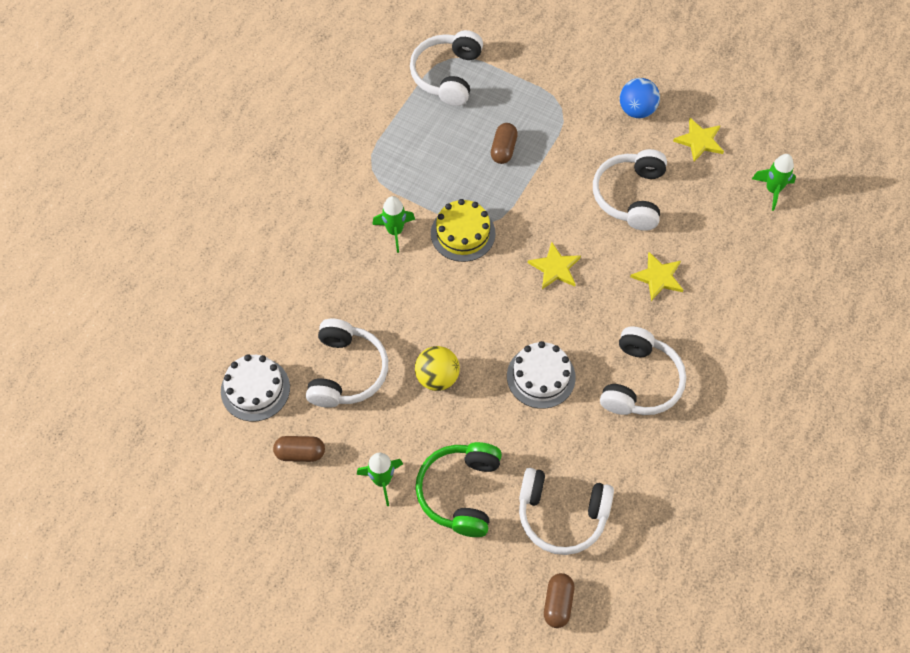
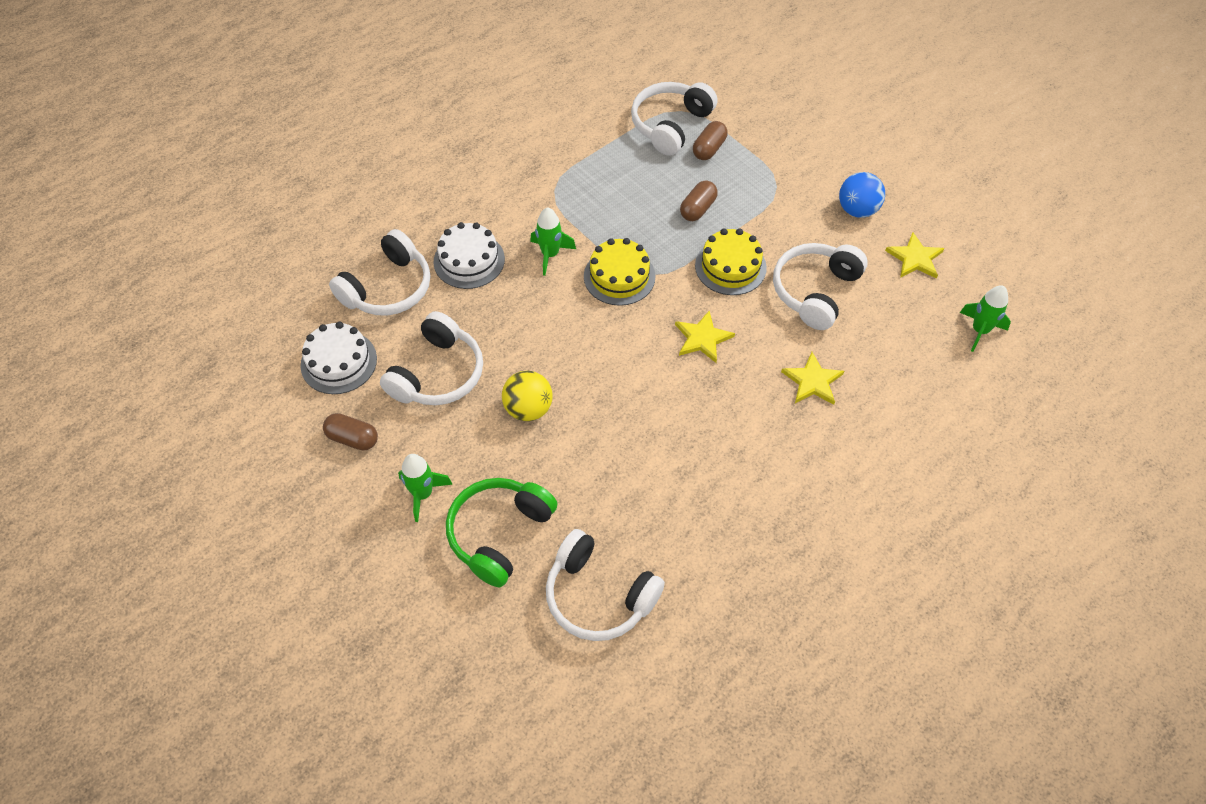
camera: 20 degrees right, 5 degrees down
white cake [507,341,576,409] -> white cake moved to [433,222,505,289]
brown capsule [544,573,574,628] -> brown capsule moved to [693,121,728,160]
white headphones [600,326,686,415] -> white headphones moved to [329,229,430,316]
none -> yellow cake [695,228,767,295]

